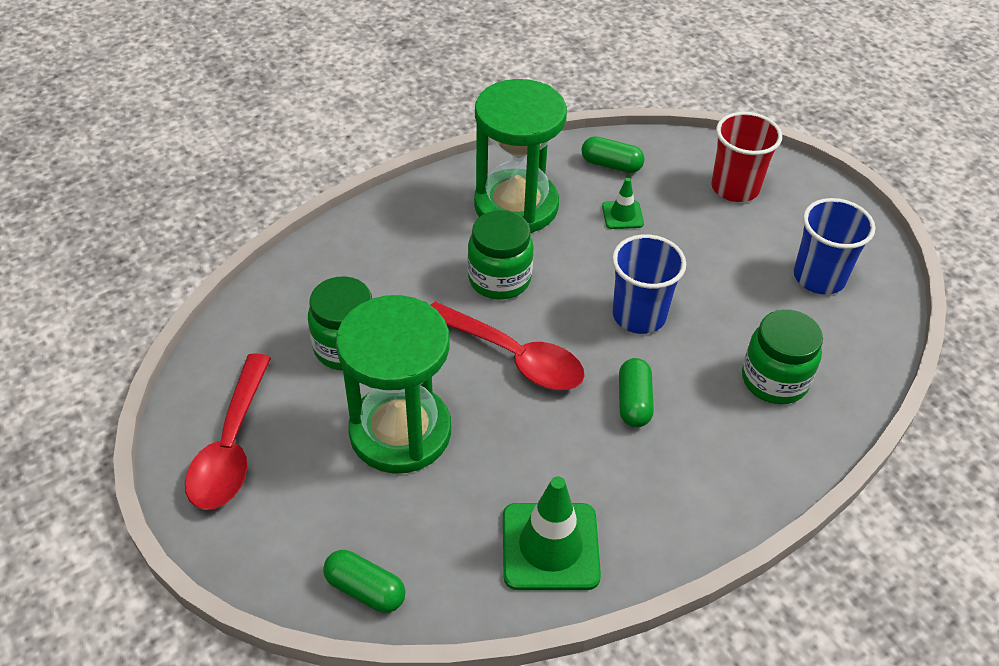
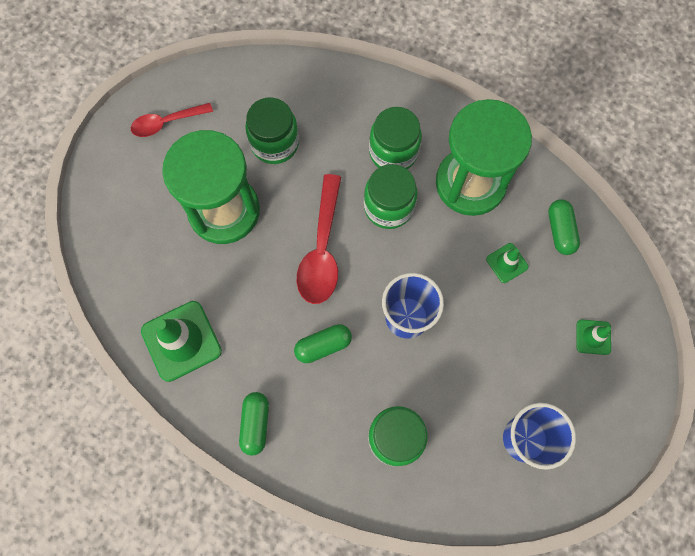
camera: 65 degrees right, 25 degrees up
red spoon [185,353,271,510] -> red spoon [131,103,213,137], size x0.63
green capsule [323,550,405,613] -> green capsule moved to [239,392,269,456]
red cup [711,112,782,202] -> green traffic cone [577,320,611,355]
none -> green jar [369,107,422,169]

